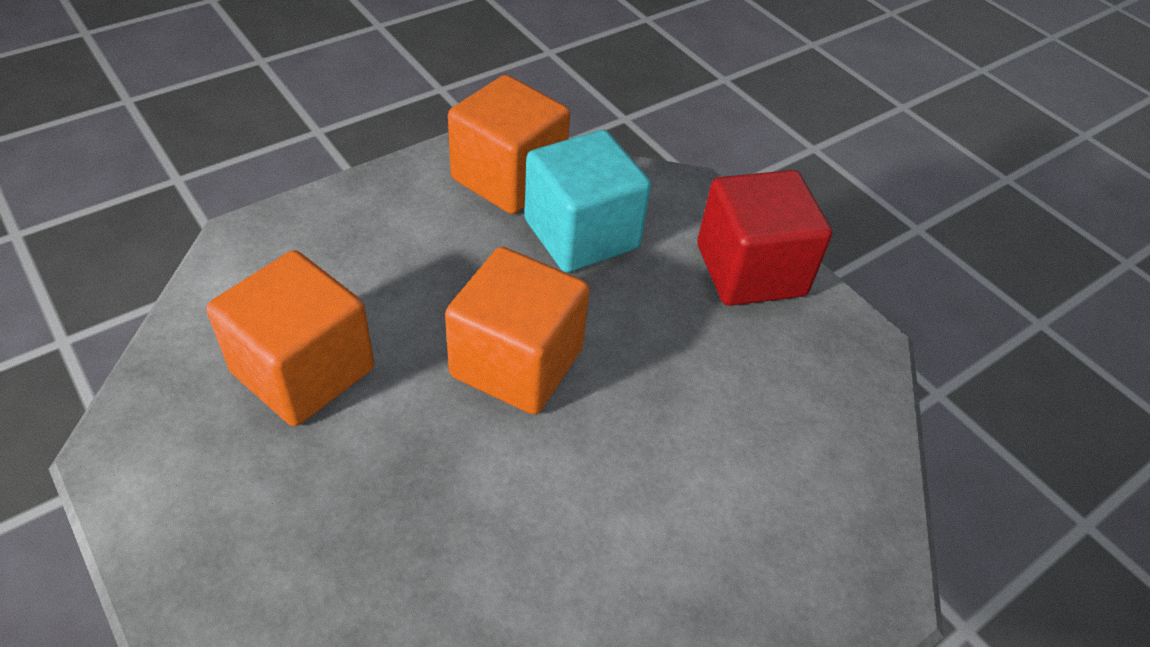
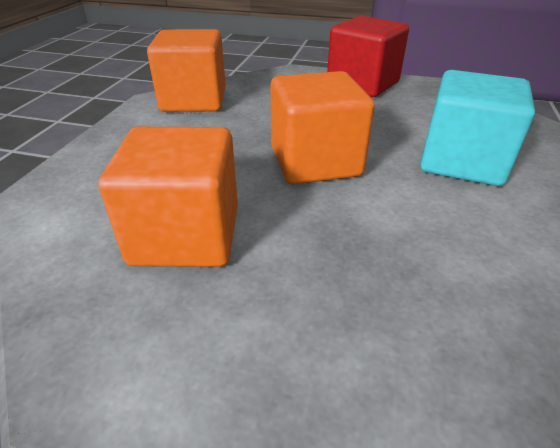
camera: 35 degrees left, 10 degrees down
turquoise cube [524,130,651,273] -> turquoise cube moved to [420,70,535,186]

